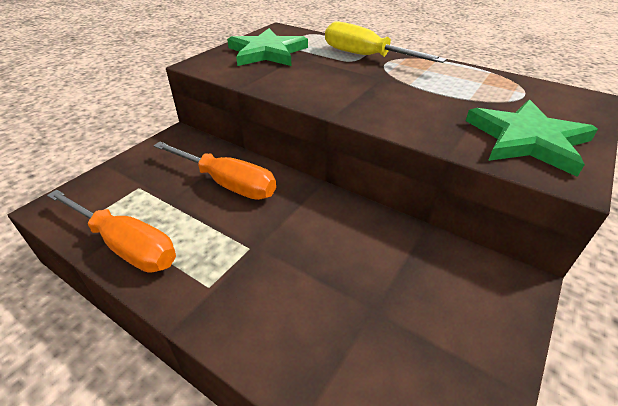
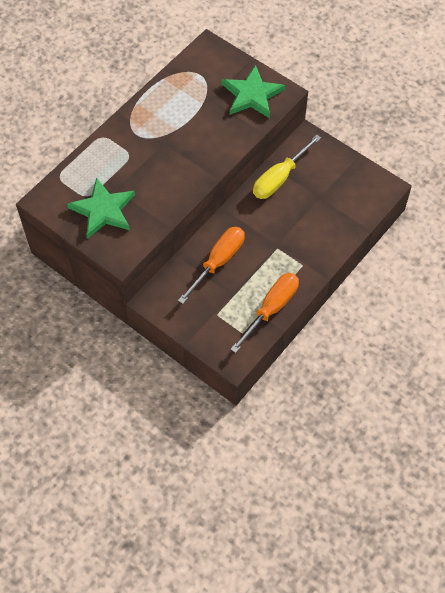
camera: 85 degrees left, 20 degrees up
yellow screwdriver [325,21,447,63] -> yellow screwdriver moved to [253,135,321,199]

